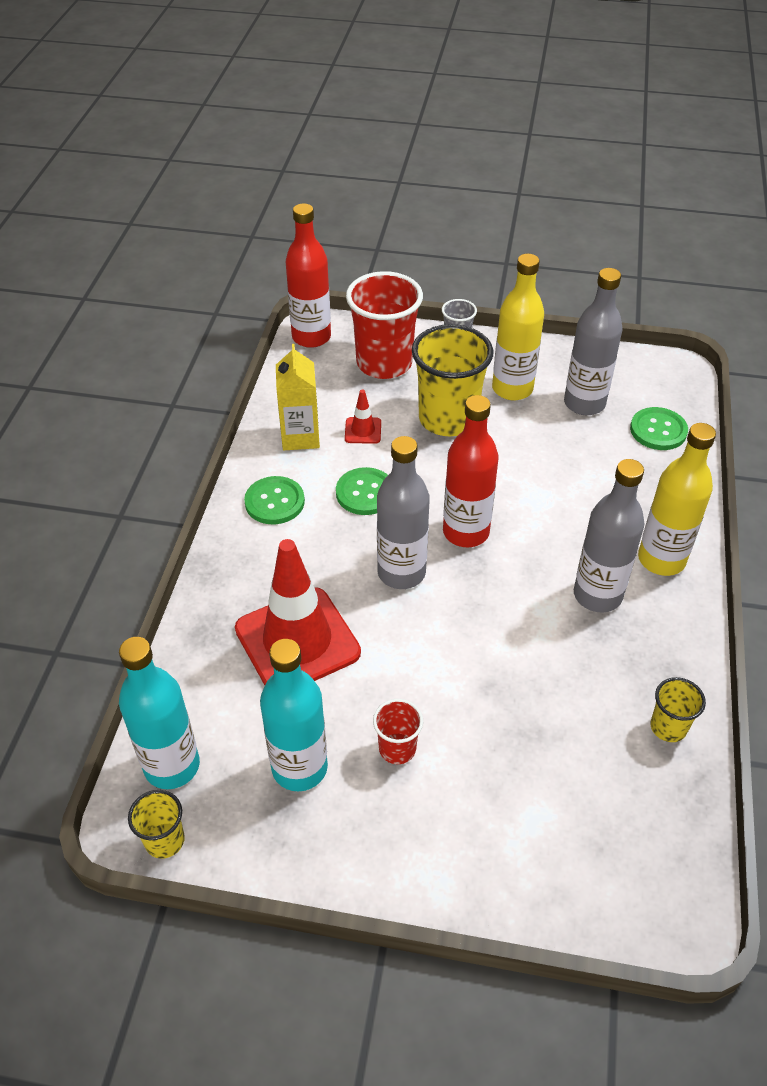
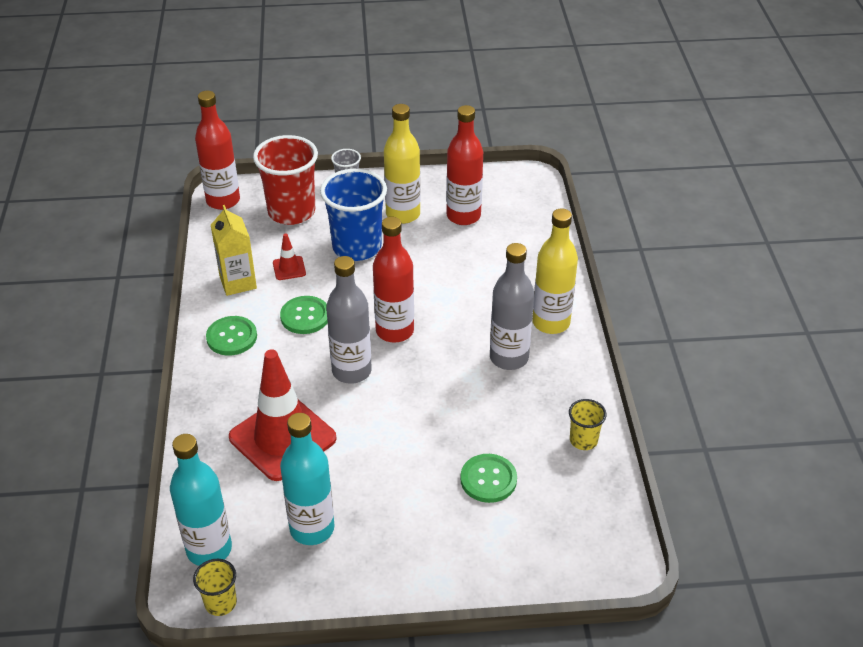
camera: 15 degrees left, 5 degrees down
red cup [373,699,423,764] -> none
yellow cup [412,324,494,436] -> blue cup [320,169,387,261]
grey bottle [564,268,622,415] -> red bottle [446,105,483,225]
green button [630,407,688,450] -> green button moved to [460,454,517,503]

